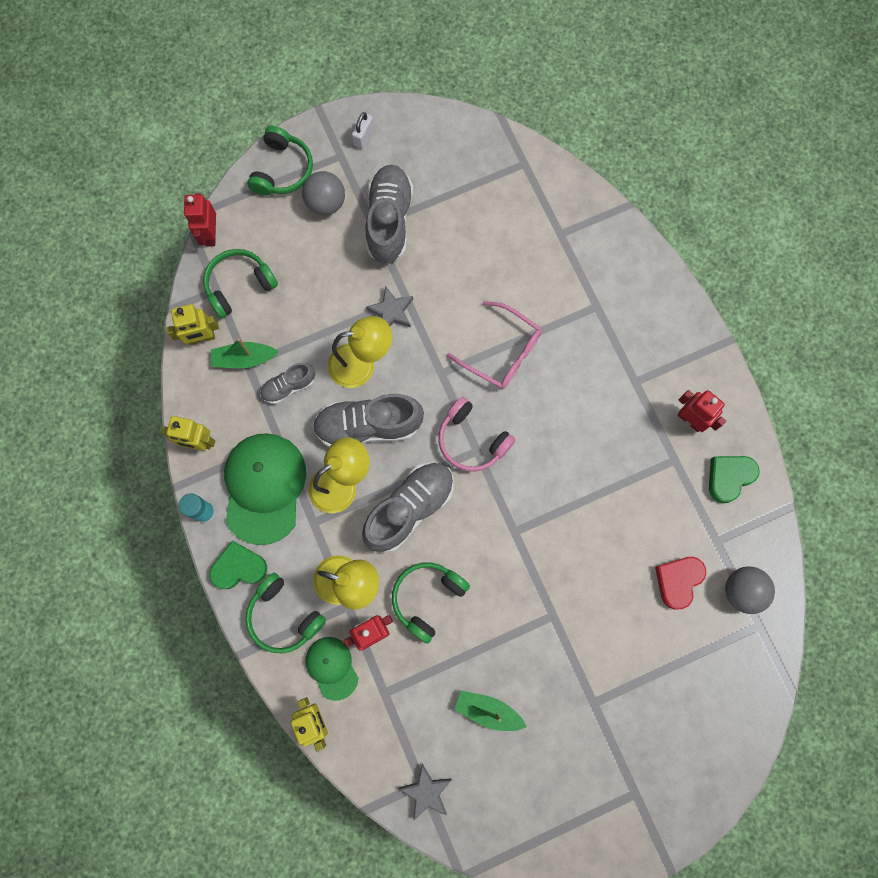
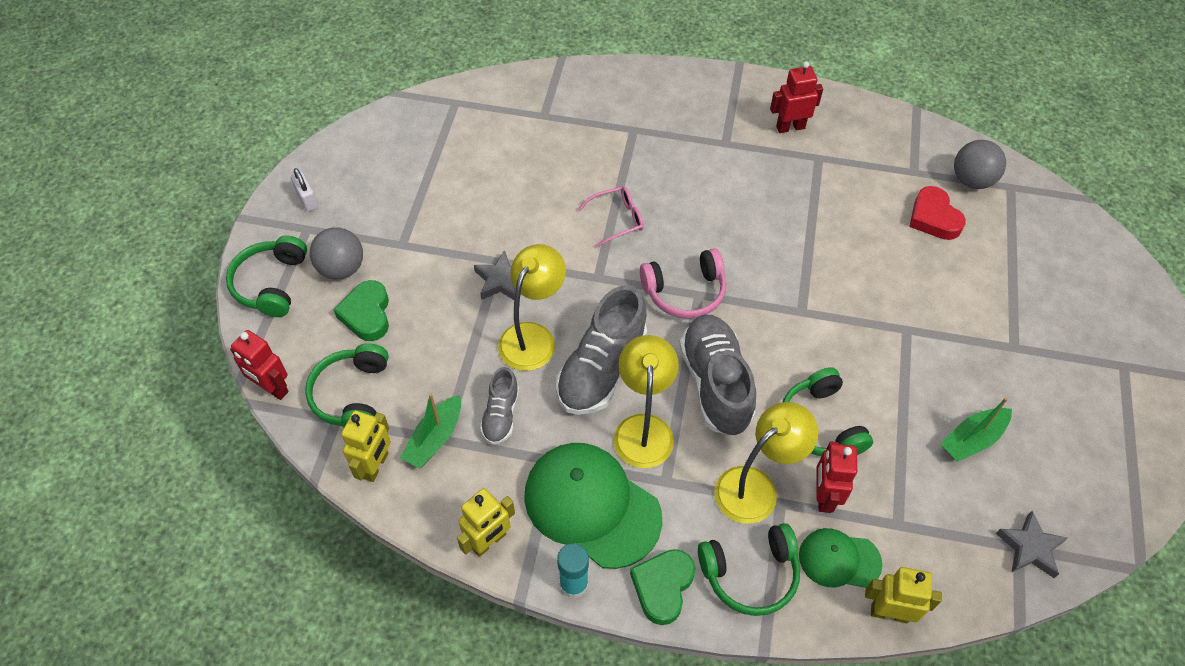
camera: 55 degrees left, 20 degrees down
green headphones [247,126,313,196] -> green headphones turned 135 degrees counterclockwise [226,236,307,317]
grey shoe [365,165,413,264] -> none
pink glasses [447,301,542,389] -> pink glasses [578,186,644,247], size x0.66
green heart [709,456,760,503] -> green heart moved to [334,280,389,341]

